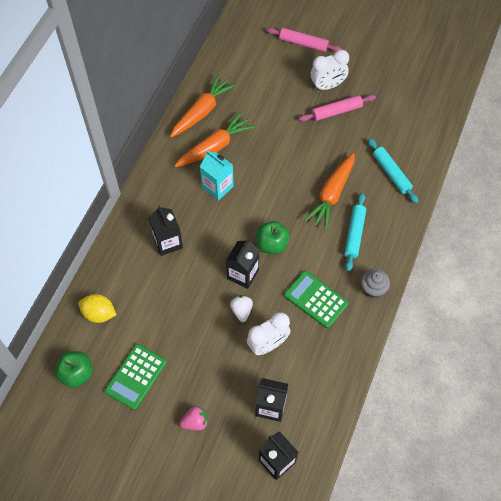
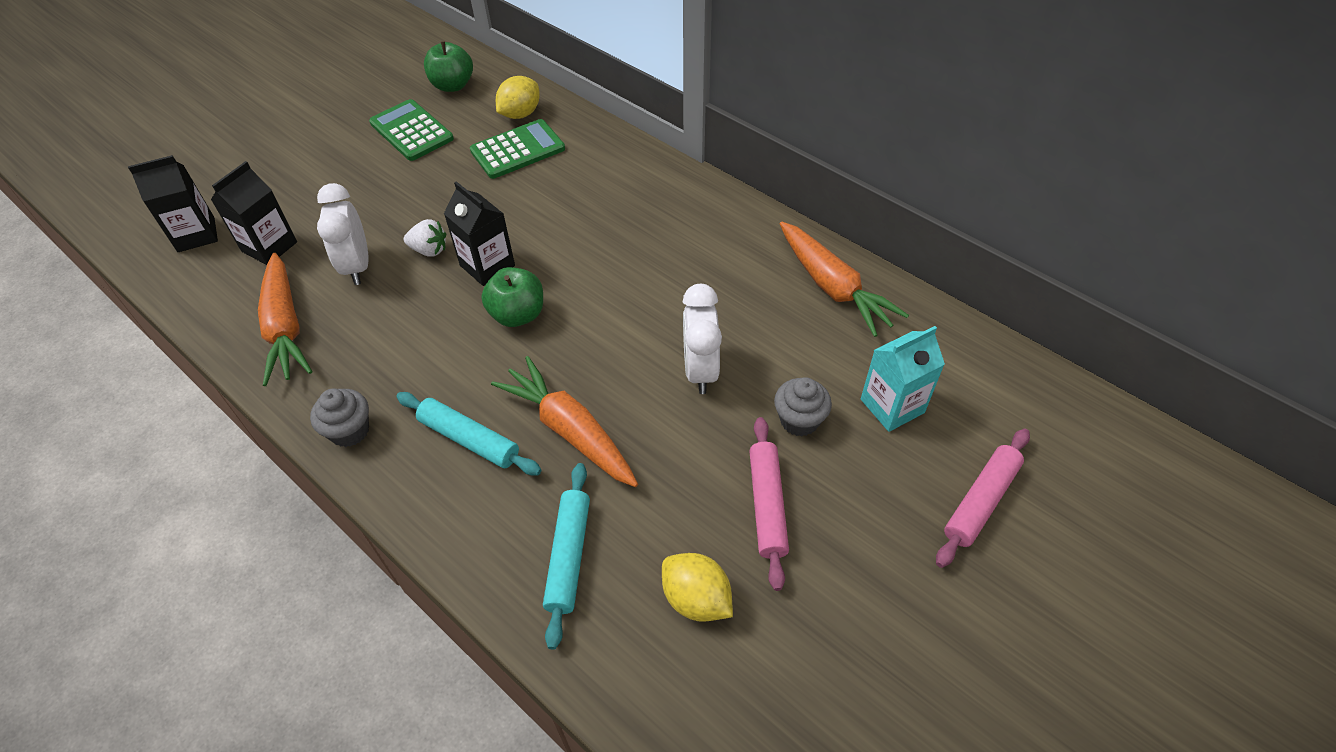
camera: 110 degrees right, 10 degrees down
black carton [149,205,183,256] -> none
orange carrot [175,112,255,167] -> orange carrot moved to [258,253,313,386]
pink strawberry [180,406,208,430] -> none
turquoise carton [200,150,234,201] -> turquoise carton moved to [861,326,945,432]
green calculator [284,271,349,328] -> green calculator moved to [470,119,565,179]
white clock [311,50,349,91] -> white clock moved to [683,284,722,394]
turquoise rolling pin [368,138,419,204] -> turquoise rolling pin turned 75 degrees counterclockwise [543,463,590,650]
none -> yellow lemon [662,553,733,622]
none -> grey cupcake [774,377,832,436]

